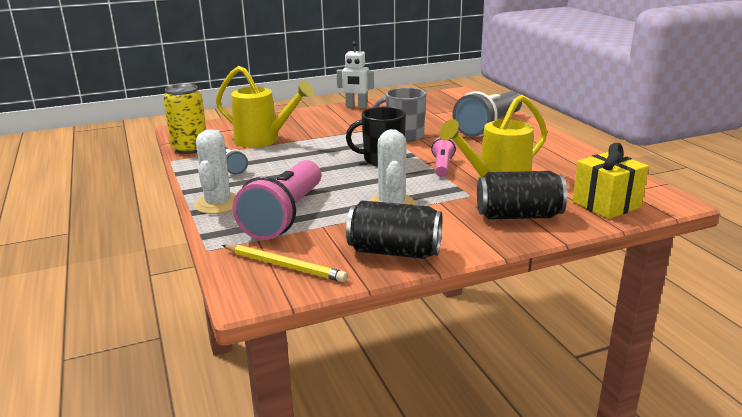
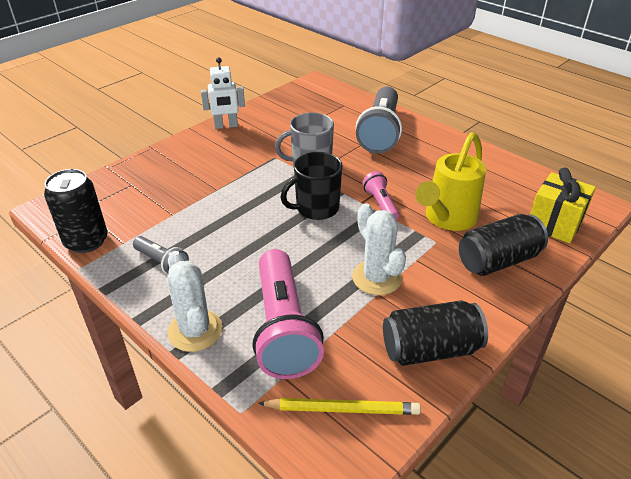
camera: 25 degrees left, 15 degrees up
yellow can [163,84,206,154] -> black can [44,169,107,253]
yellow watering can [216,66,314,148] -> none

